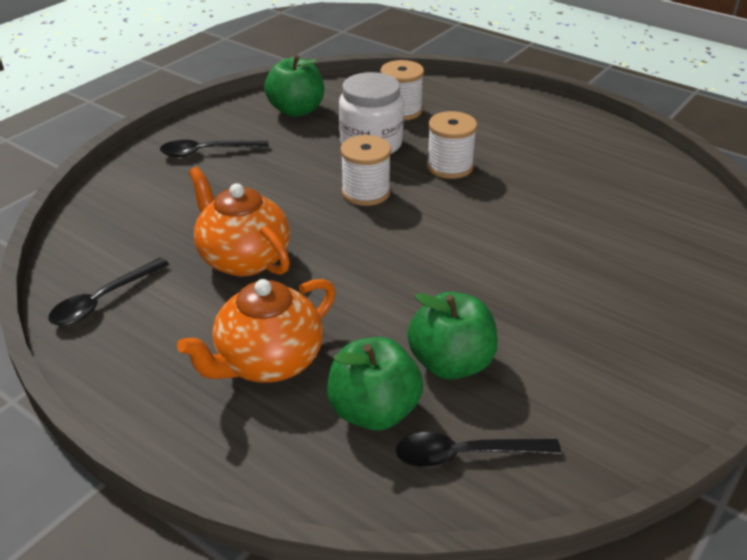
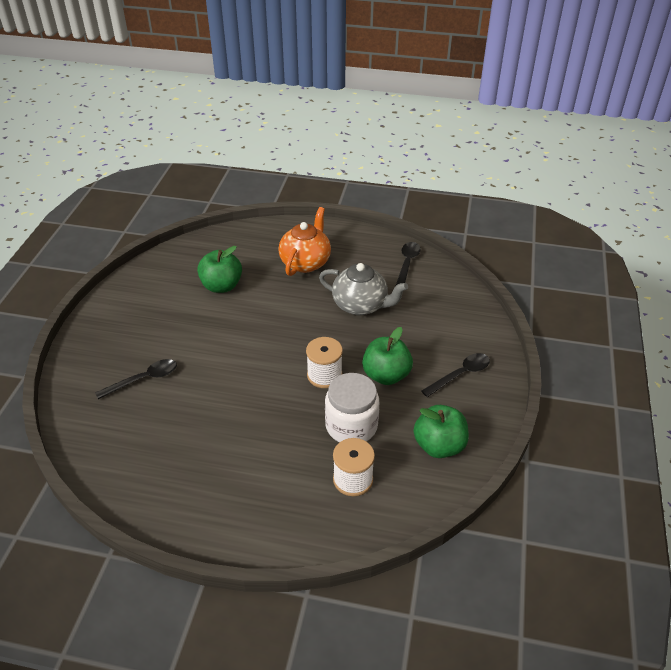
camera: 155 degrees right, 5 degrees up
orange teapot [188,167,290,277] -> grey teapot [319,263,408,316]
green apple [327,337,423,431] -> green apple moved to [362,327,413,385]
black spoon [396,432,561,468] -> black spoon moved to [95,359,177,399]
white spool [427,111,477,179] -> none

